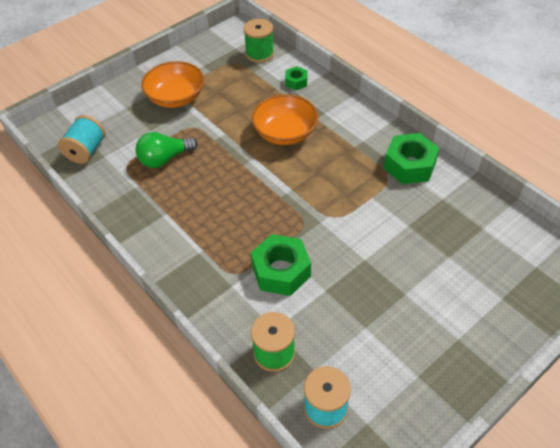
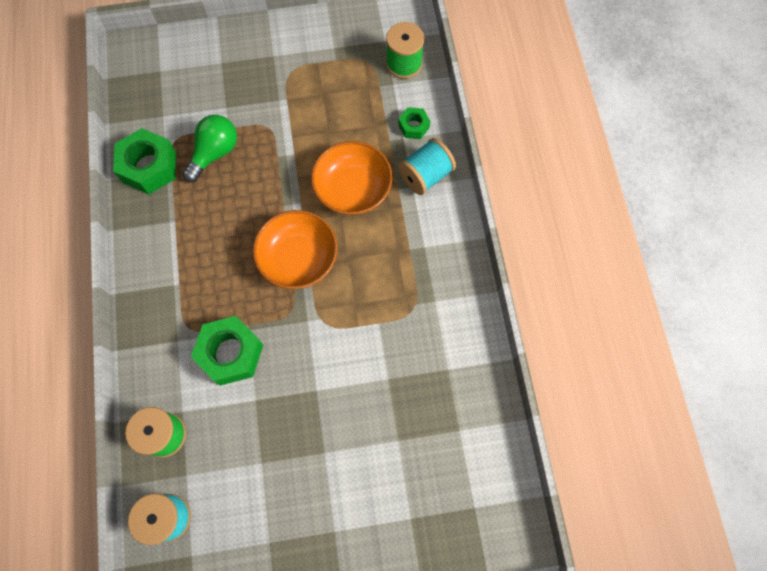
camera: 30 degrees right, 20 degrees up
turquoise spool [58,115,105,164] -> turquoise spool moved to [398,138,456,195]
green light bulb [135,132,197,168] -> green light bulb turned 120 degrees clockwise [183,115,237,182]
orange bowl [141,61,204,108] -> orange bowl moved to [253,210,338,289]
green nut [384,133,439,184] -> green nut moved to [113,128,176,194]

